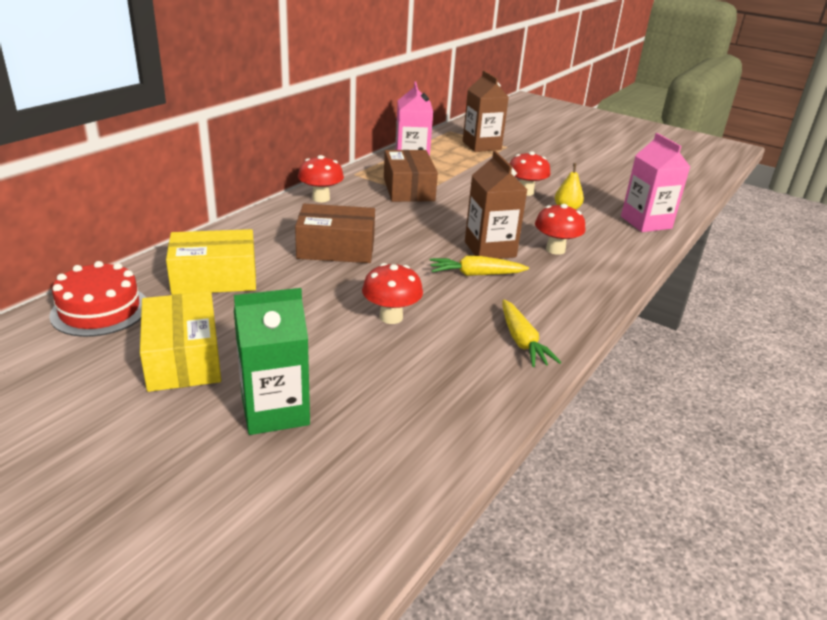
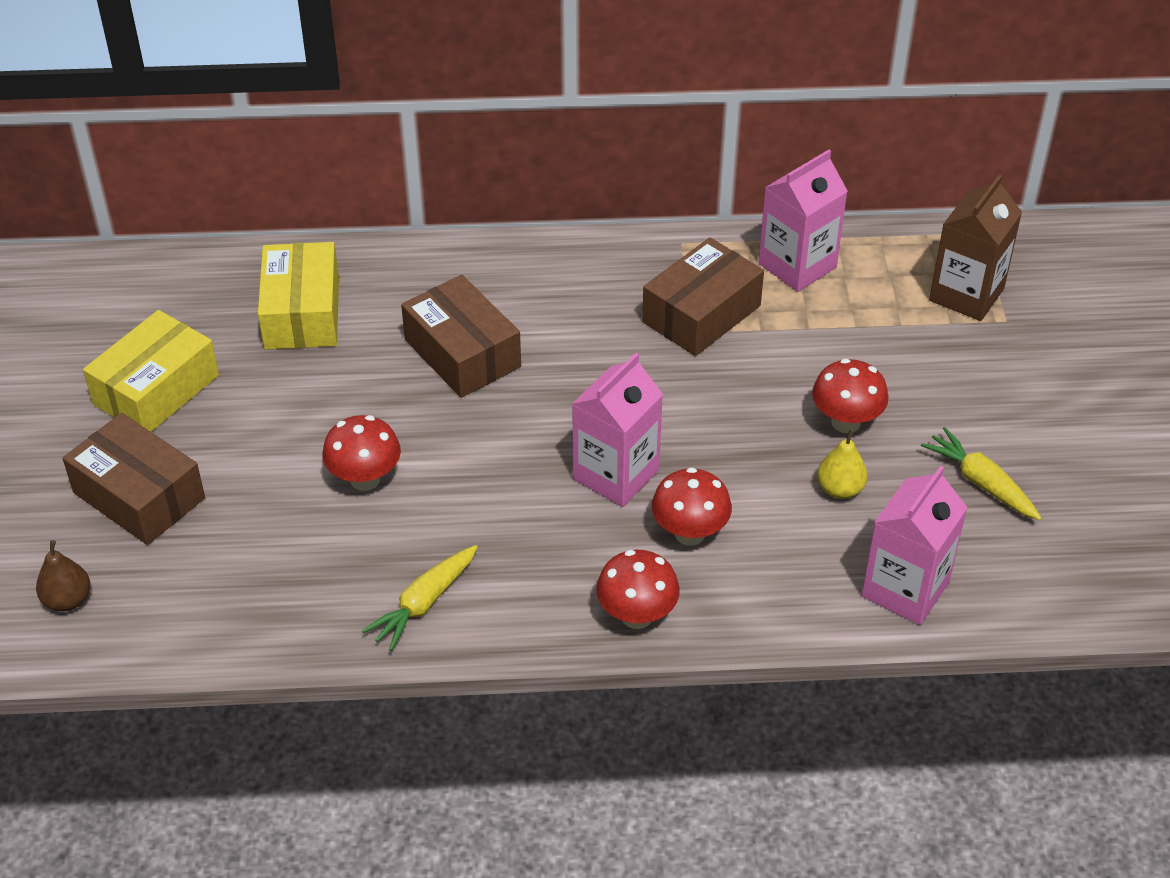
camera: 55 degrees right, 15 degrees up
red cake [49,261,146,337] -> none
yellow box [166,229,256,295] -> yellow box turned 45 degrees clockwise [258,242,339,350]
green carton [234,288,310,435] -> brown box [62,413,205,545]
red mushroom [298,155,344,202] -> red mushroom moved to [596,550,680,629]
yellow carrot [430,256,529,276] -> yellow carrot moved to [921,427,1042,520]
brown carton [465,151,527,259] -> pink carton [572,353,663,507]
none -> brown pear [36,540,90,611]

